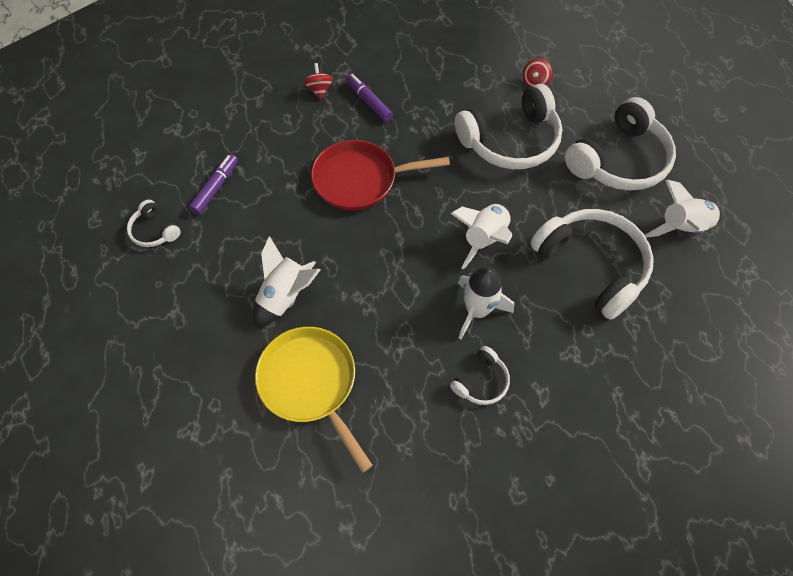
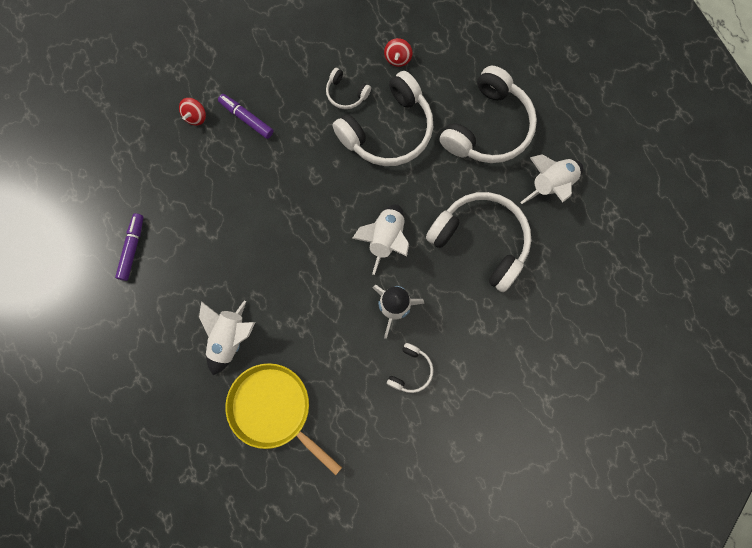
camera: 15 degrees left, 15 degrees up
white headphones [127,200,180,247] -> white headphones moved to [326,68,371,109]
red spinning top [304,63,333,99] -> red spinning top turned 135 degrees counterclockwise [179,98,206,126]
red pan [311,140,450,211] -> none

